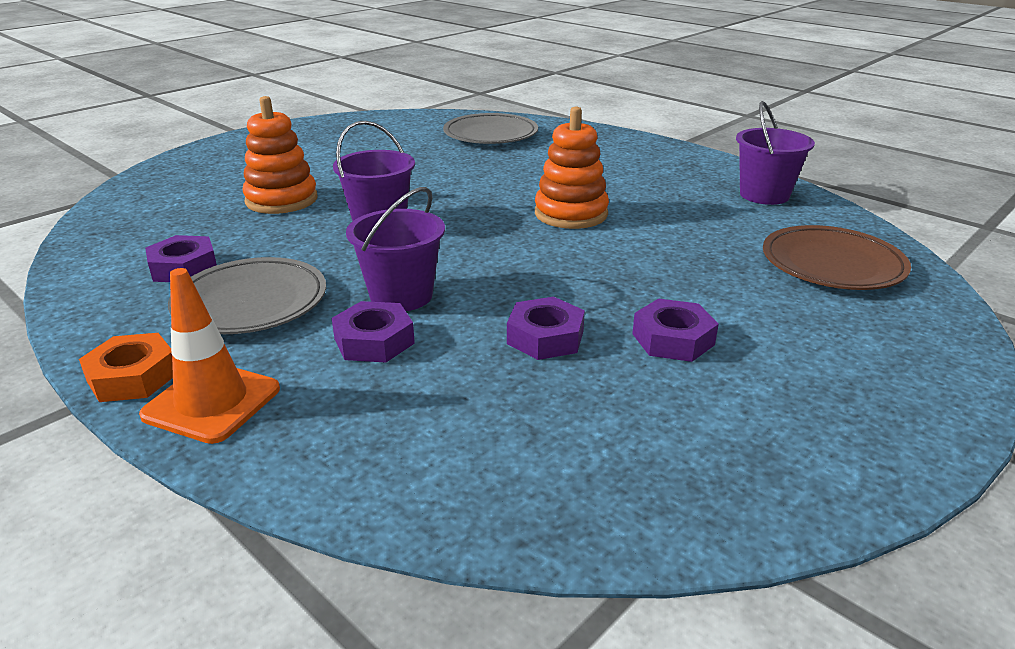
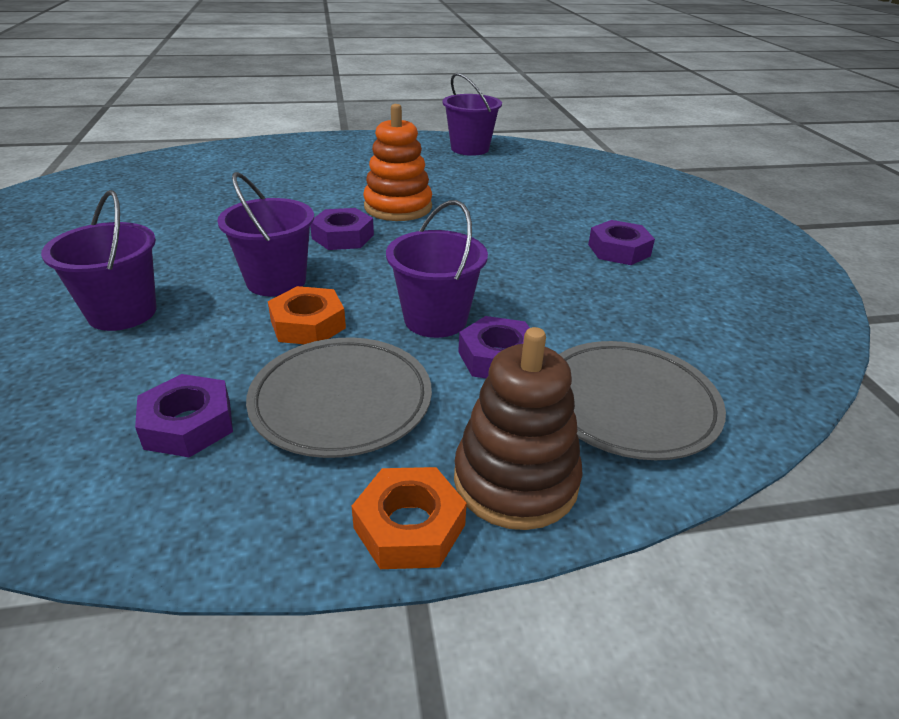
camera: 55 degrees left, 5 degrees up
orange traffic cone [139,268,280,444] -> brown stacking toy [454,327,583,530]
orange stacking toy [243,96,318,214] -> purple bucket [41,190,157,331]
grey plate [443,113,538,144] -> grey plate moved to [559,341,726,460]
purple nut [507,297,585,360] -> purple nut moved to [310,208,374,250]
brown plate [763,225,911,290] -> none
none -> orange nut [268,286,346,344]

